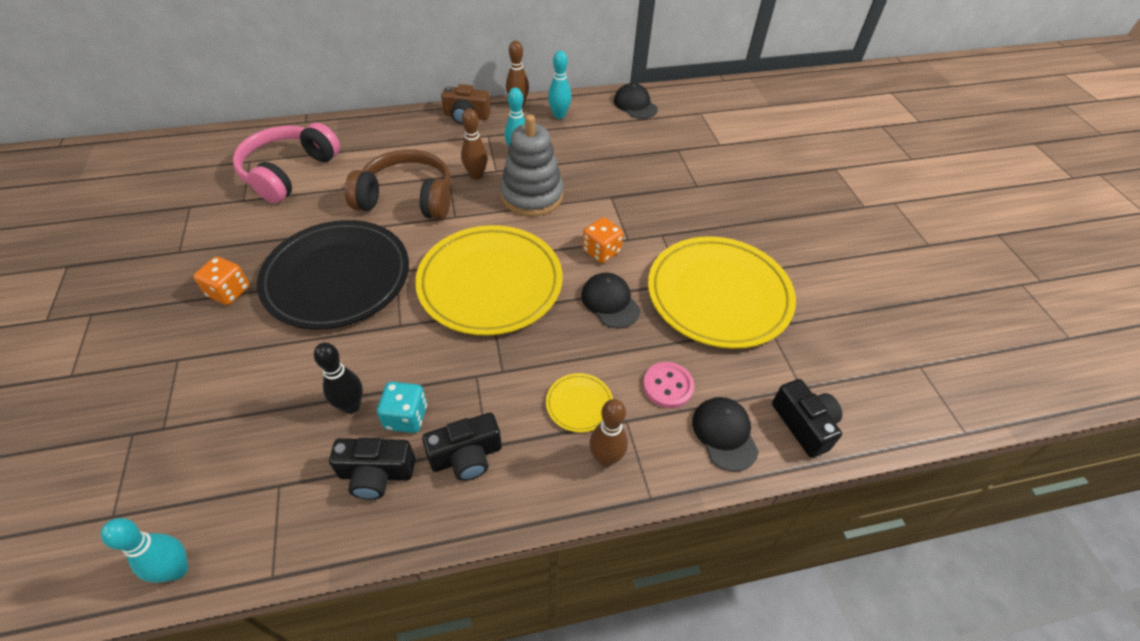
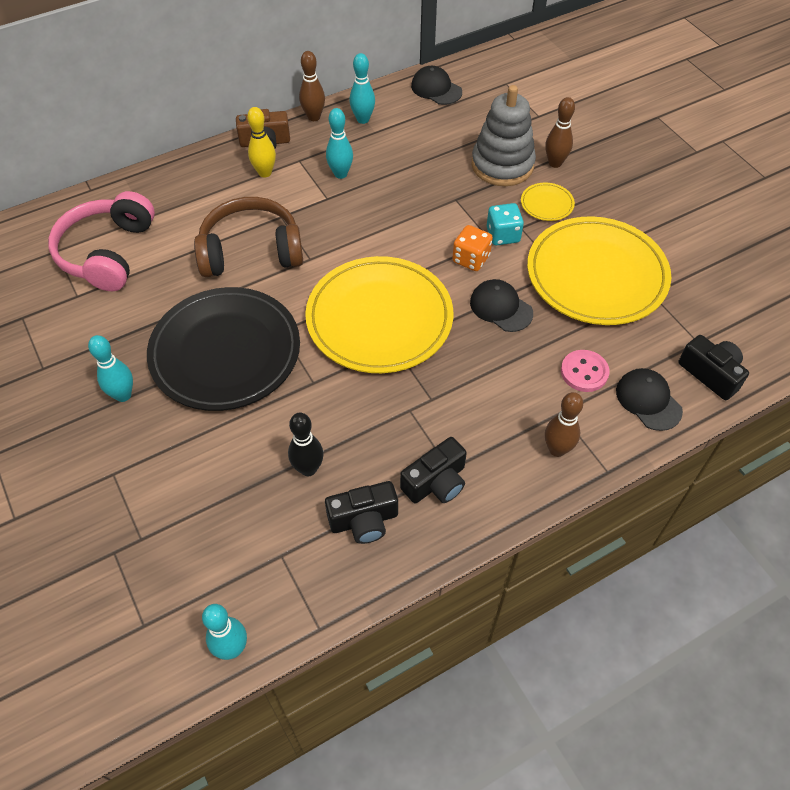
camera: 15 degrees left, 5 degrees up
orange dice [193,256,249,305] -> turquoise bowling pin [88,335,133,402]
turquoise dice [377,382,427,433] -> turquoise dice moved to [487,203,524,245]
brown bowling pin [461,109,488,180] -> brown bowling pin moved to [545,97,575,168]
grey stacking toy [500,114,564,217] -> grey stacking toy moved to [471,85,536,186]
yellow plate [546,373,613,432] -> yellow plate moved to [521,183,575,221]
none -> yellow bowling pin [247,107,276,177]

